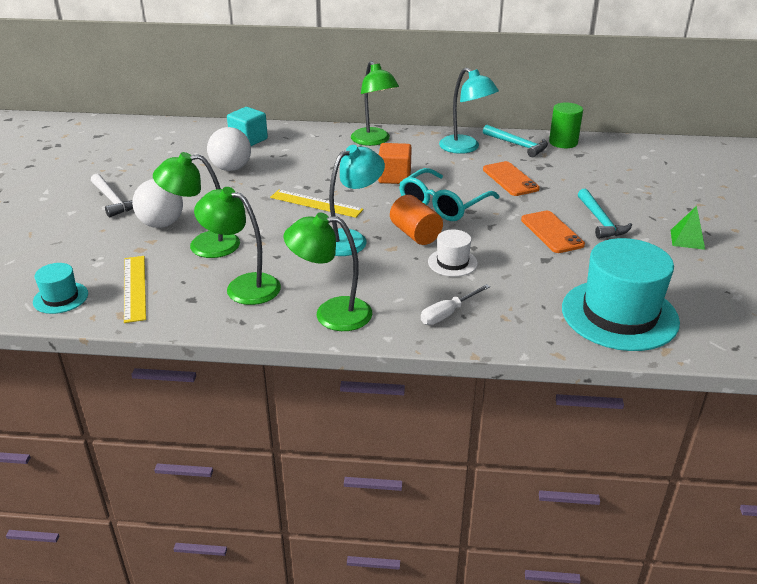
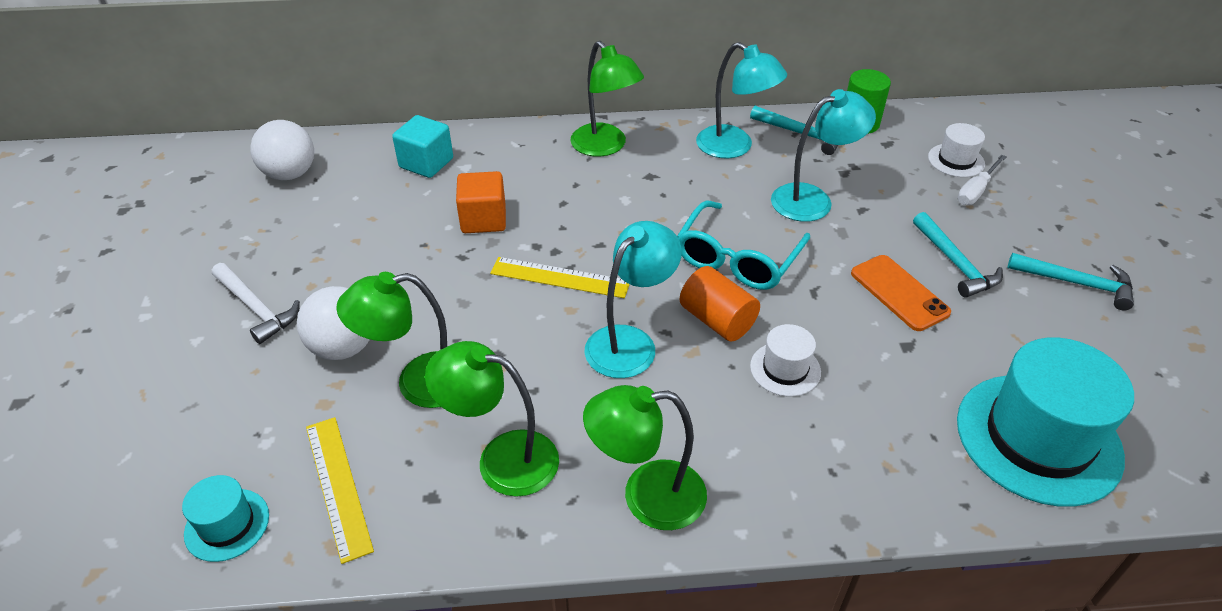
camera: 10 degrees left, 10 degrees up
white ball [207,127,251,171] -> white ball moved to [250,120,314,180]
orange cube [378,143,412,184] -> orange cube moved to [456,171,506,233]
white screwdriver [421,284,490,325] -> white screwdriver moved to [957,154,1007,205]
orange phone [483,161,540,196] -> turquoise lamp [771,89,876,222]
green pyramid [670,206,705,250] -> turquoise hammer [1007,253,1134,310]
none -> white hat [928,123,985,177]

